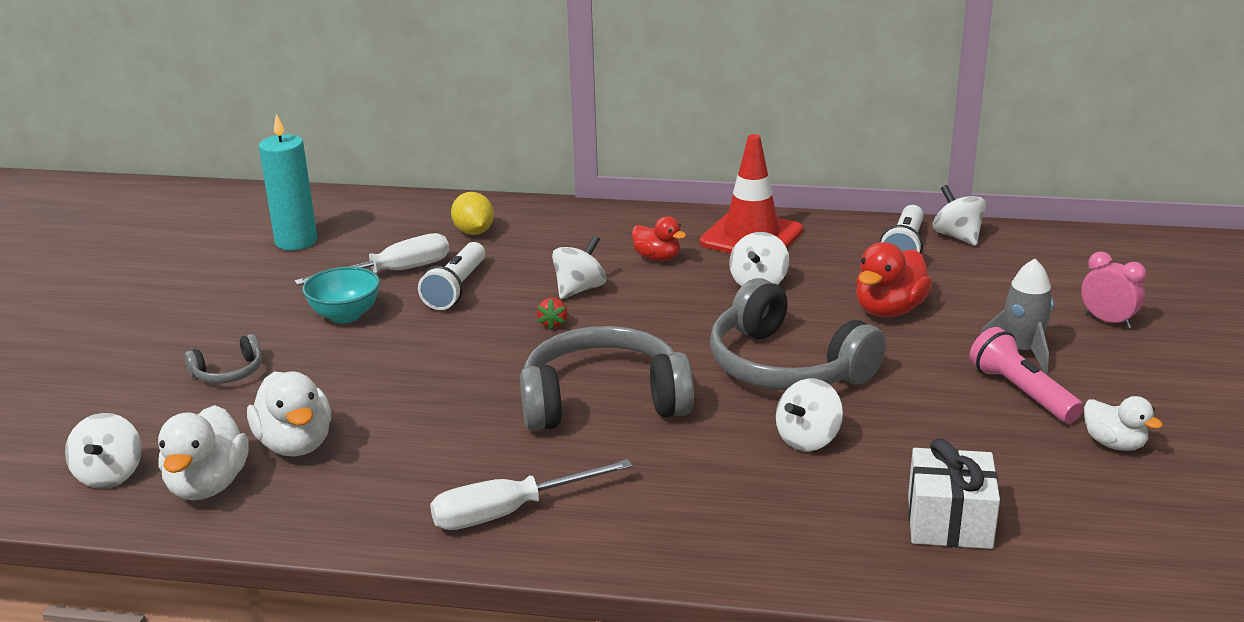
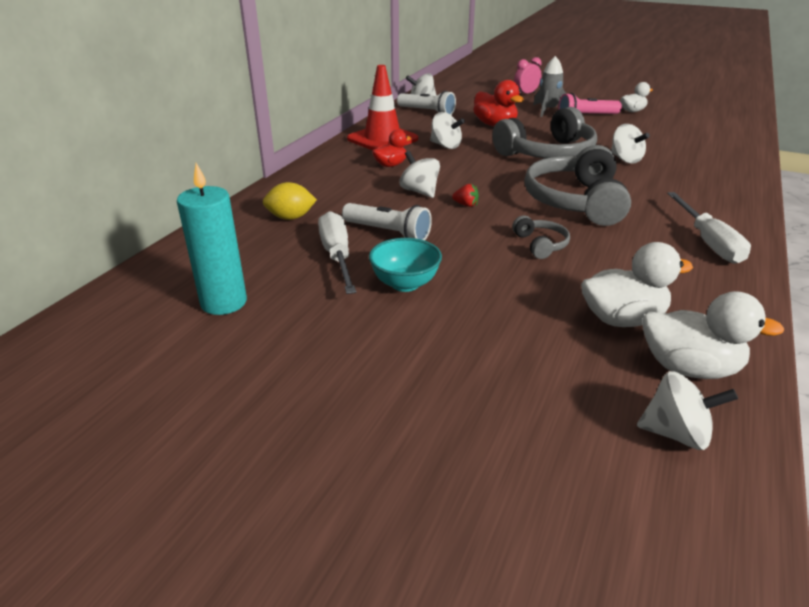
camera: 75 degrees left, 5 degrees up
grey headphones [184,334,262,384] -> grey headphones moved to [512,216,570,259]
white gift [908,438,1000,549] -> none

